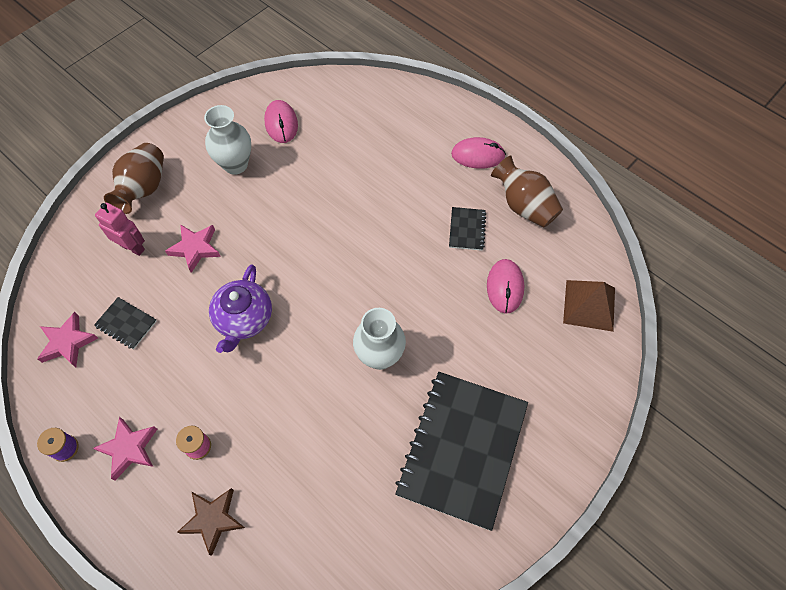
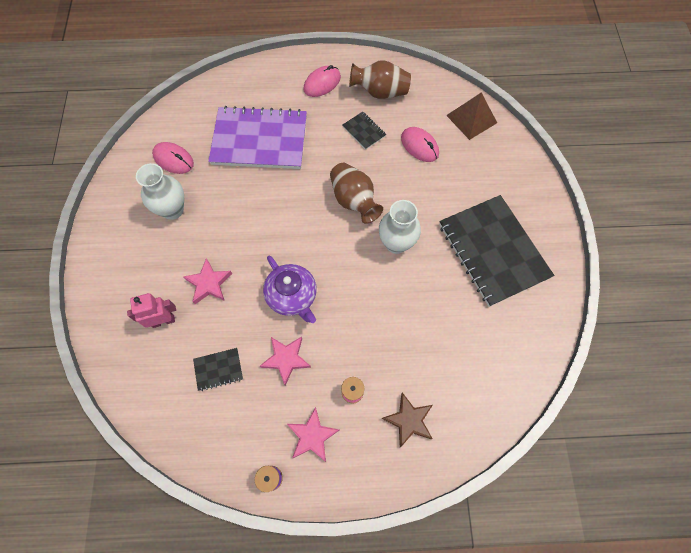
camera: 45 degrees left, 5 degrees up
pink star [37,312,98,367] -> pink star moved to [260,337,311,386]
brown vase [104,143,164,214] -> brown vase moved to [330,163,383,224]
none -> purple notebook [208,106,307,169]

